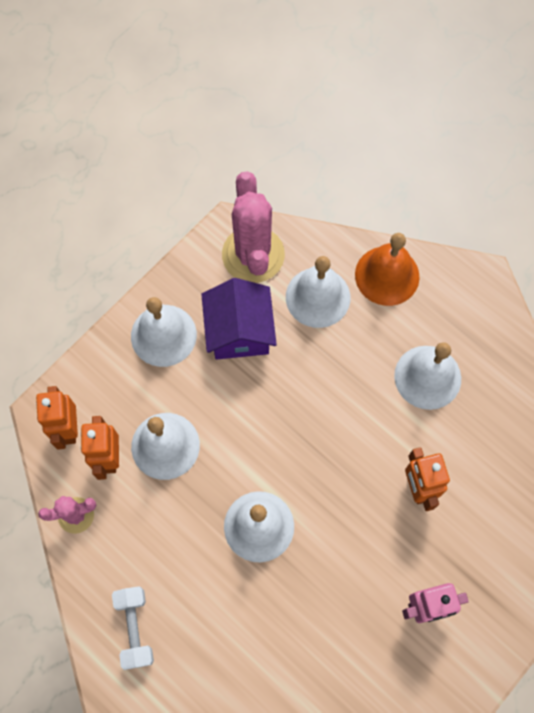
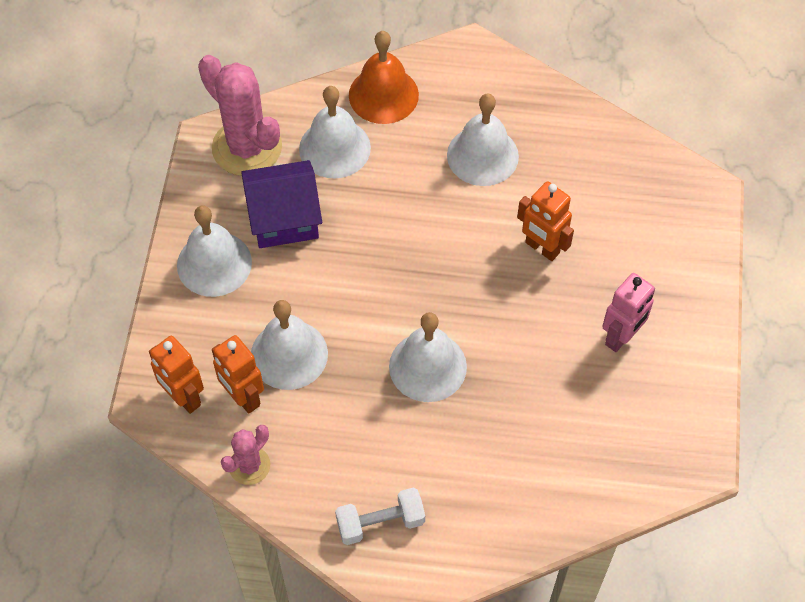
camera: 35 degrees left, 10 degrees down
white dumbbell [112,587,154,670] -> white dumbbell turned 60 degrees counterclockwise [335,488,425,545]
purple house [201,278,277,360] -> purple house turned 60 degrees counterclockwise [241,160,322,248]

